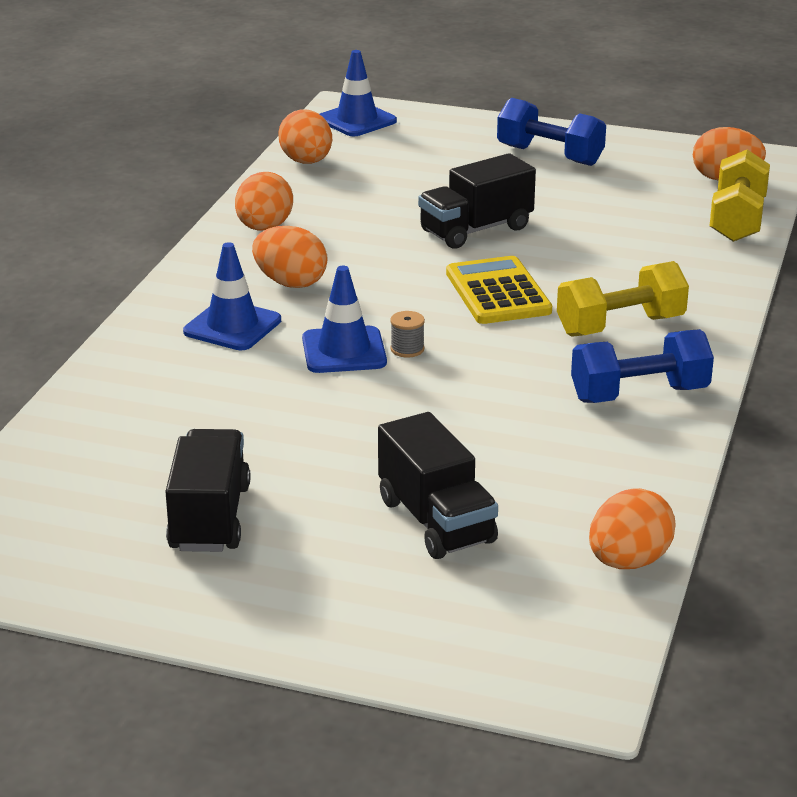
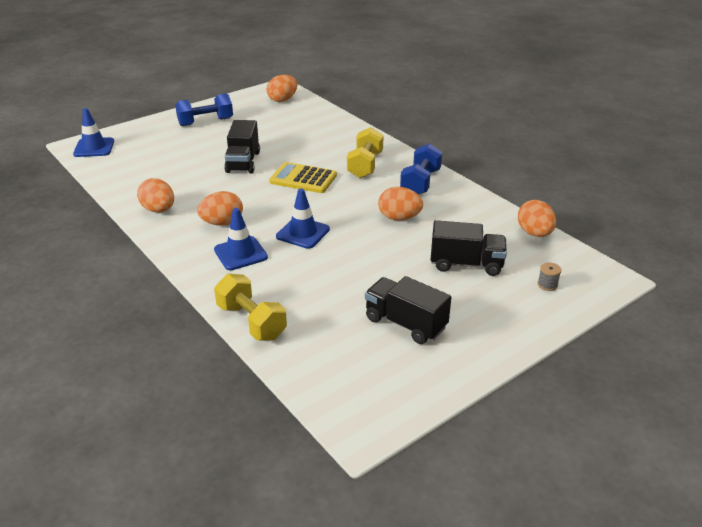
camera: 55 degrees left, 5 degrees up
orange egg [278,110,332,164] -> orange egg moved to [378,187,423,221]
grey spool [390,311,425,358] -> grey spool moved to [537,262,561,291]
yellow dumbbell [710,150,770,242] -> yellow dumbbell moved to [214,274,287,341]

